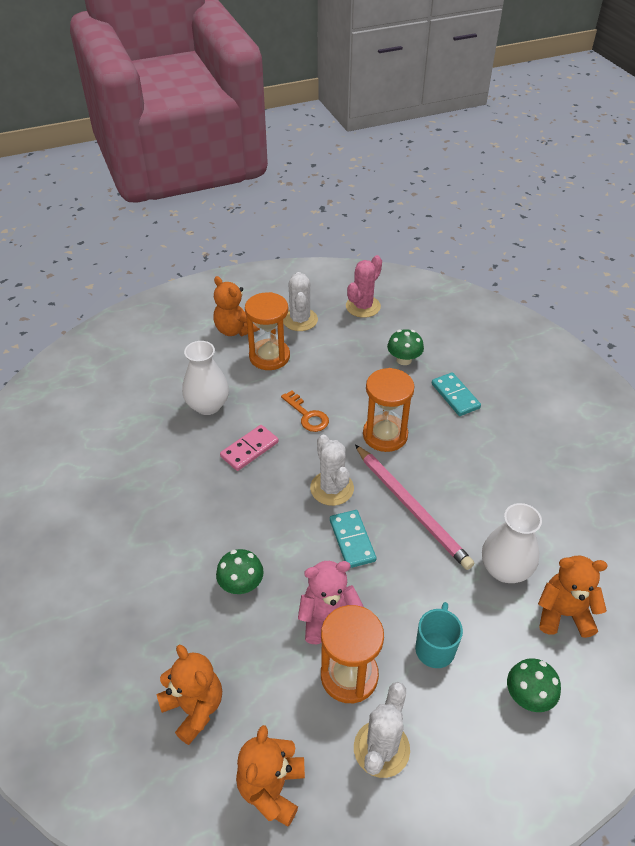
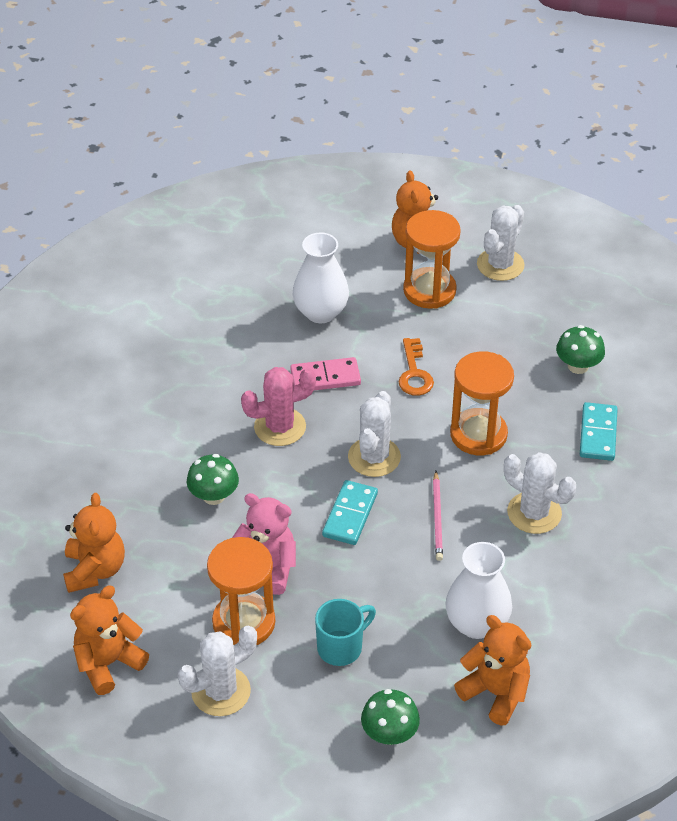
camera: 35 degrees right, 0 degrees up
pink cactus [346,255,382,318] -> pink cactus moved to [241,367,316,446]
pink pencil [355,445,474,570] -> pink pencil [433,471,443,561], size x0.51
none -> white cactus [504,452,576,534]

